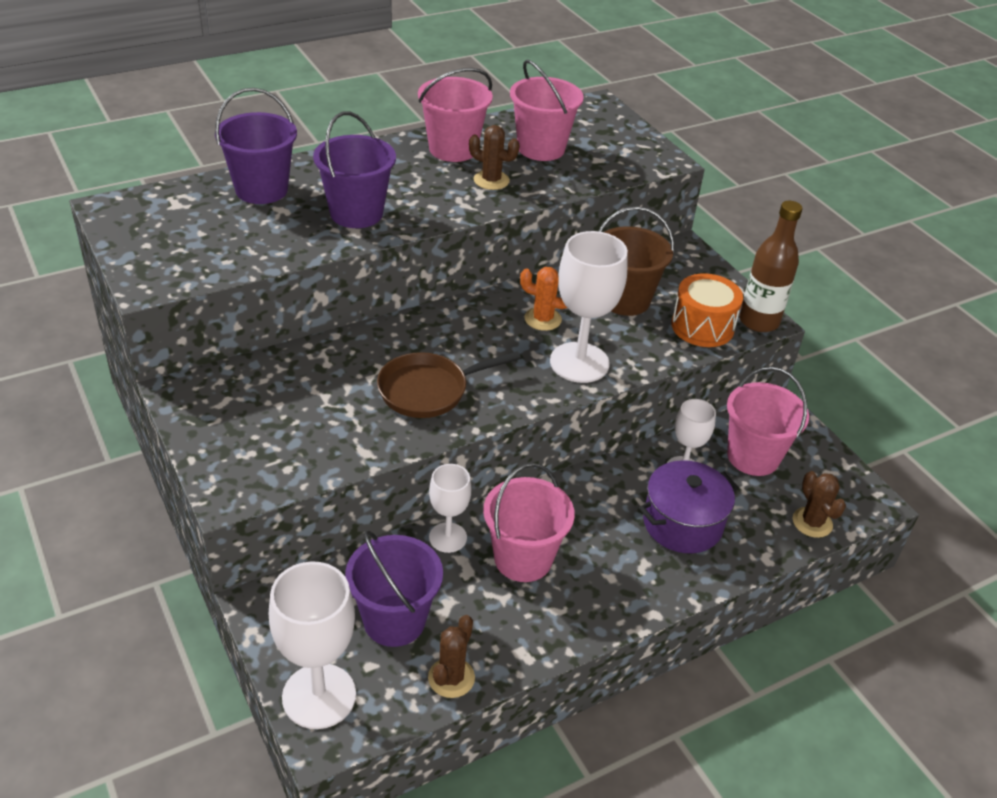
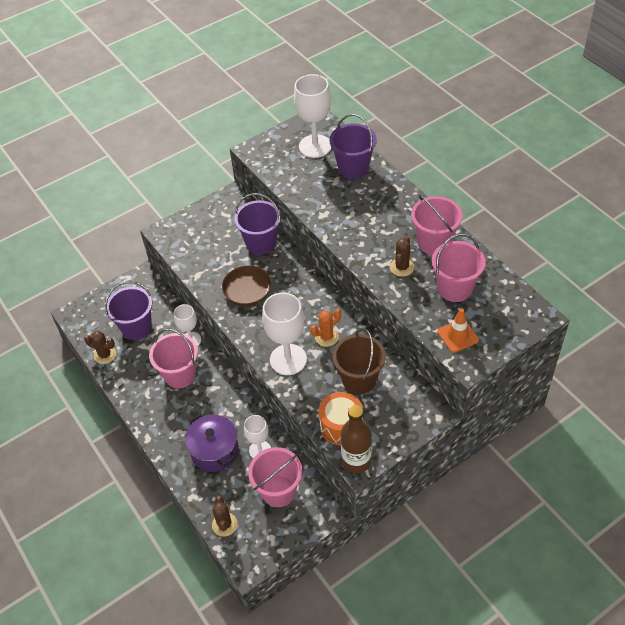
camera: 90 degrees right, 10 degrees up
white goblet [269,561,356,729] -> white goblet moved to [294,74,332,158]
purple bucket [313,112,396,228] -> purple bucket moved to [234,193,281,255]
orange cactus [520,267,567,331] -> orange cactus turned 45 degrees clockwise [310,309,341,347]
brown cactus [793,471,846,538] -> brown cactus turned 75 degrees counterclockwise [212,496,238,537]
none -> orange traffic cone [438,308,479,353]

